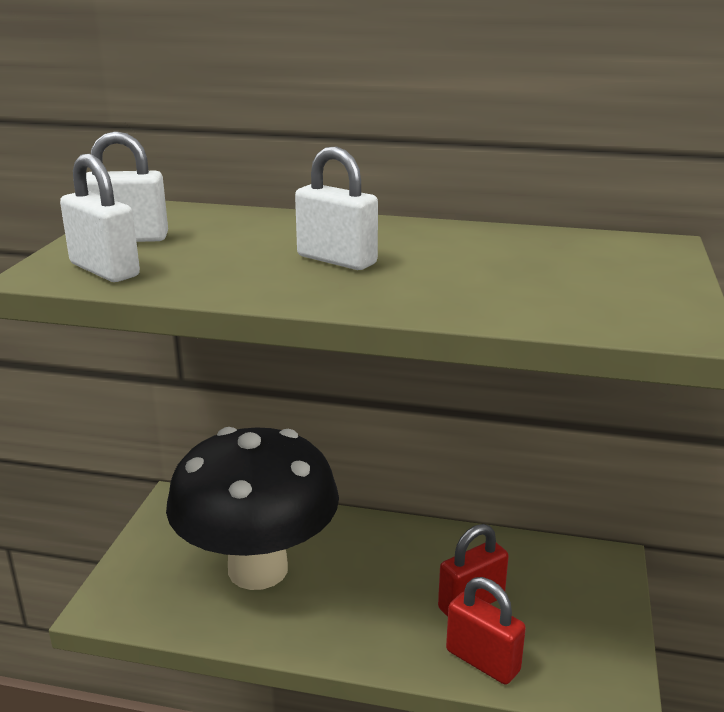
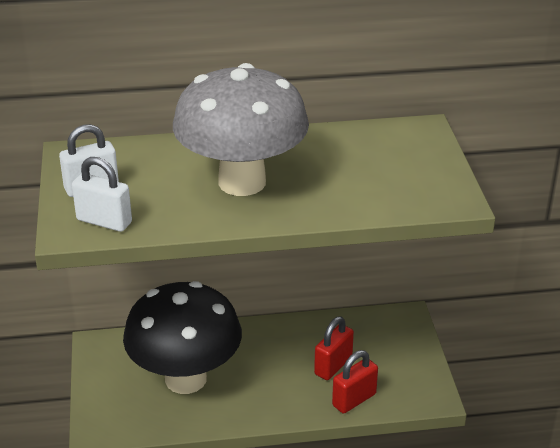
camera: 20 degrees left, 10 degrees up
white padlock [295,146,378,270] -> grey mushroom [173,63,309,196]
red padlock [446,577,526,685] -> red padlock turned 60 degrees counterclockwise [332,350,378,414]

